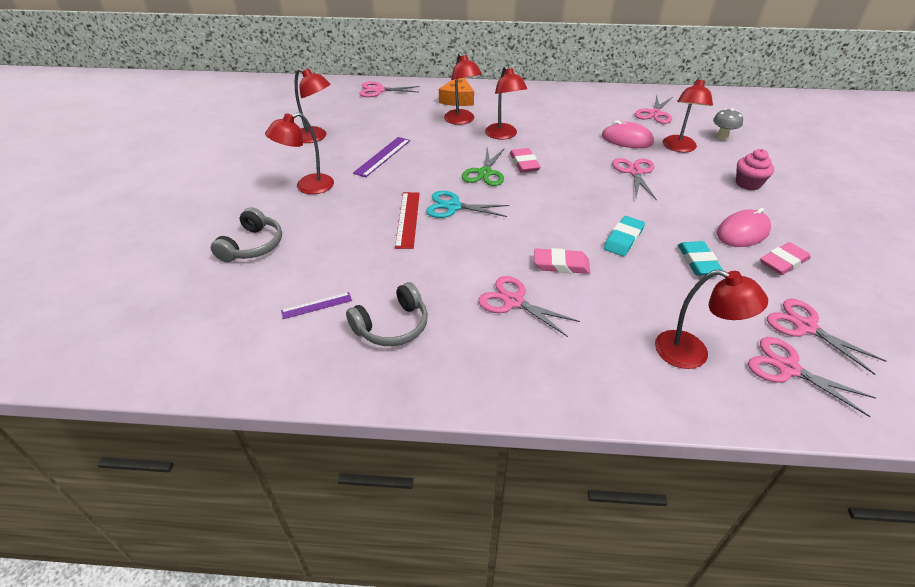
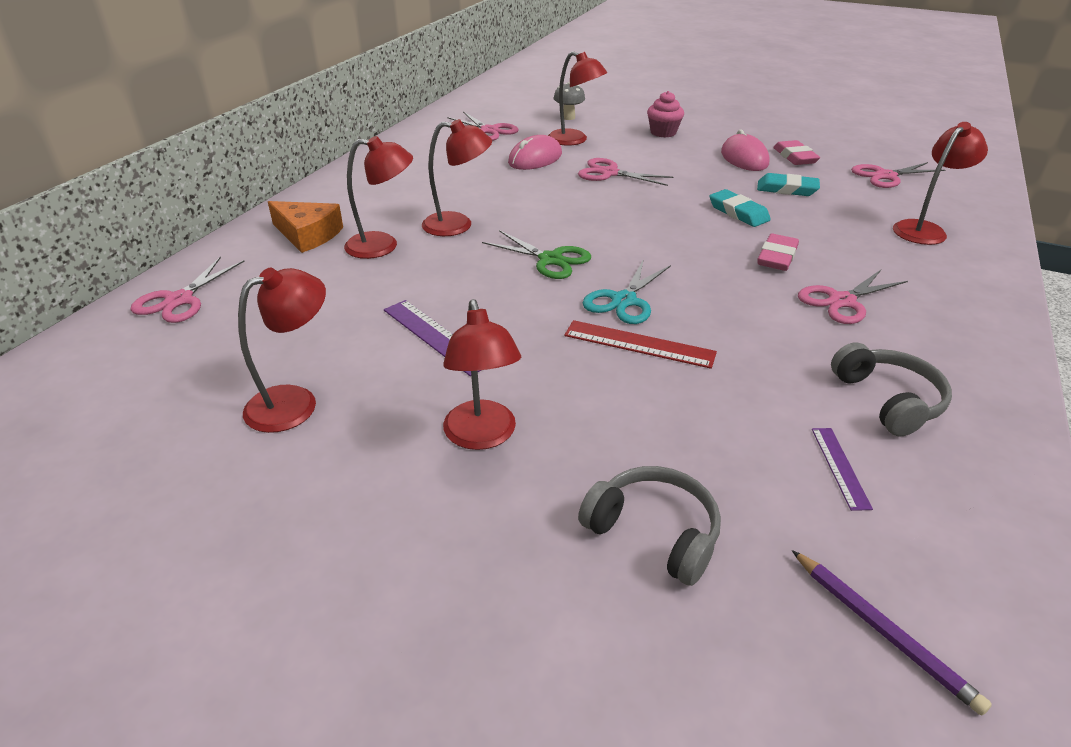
camera: 70 degrees left, 5 degrees down
pink eraser [510,148,541,173] -> none
pink scissors [748,337,876,417] -> none
none -> purple pencil [792,550,992,715]

